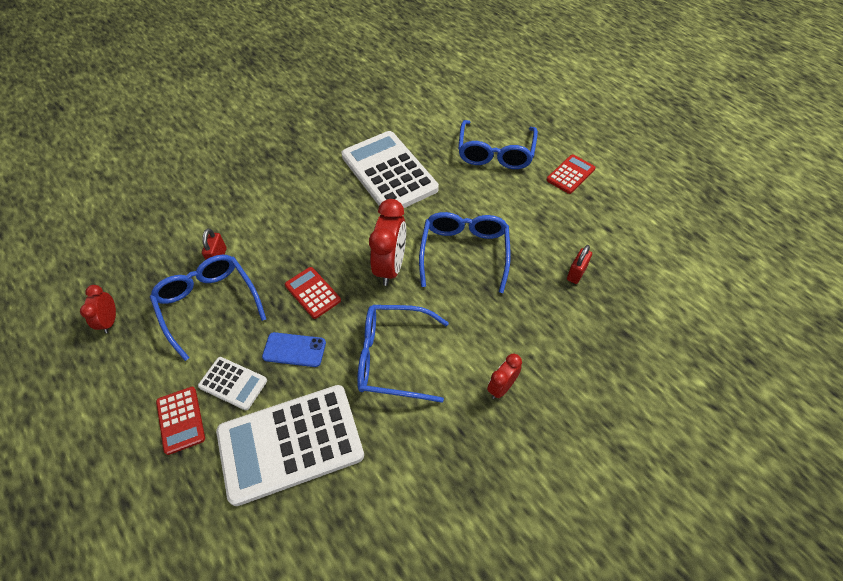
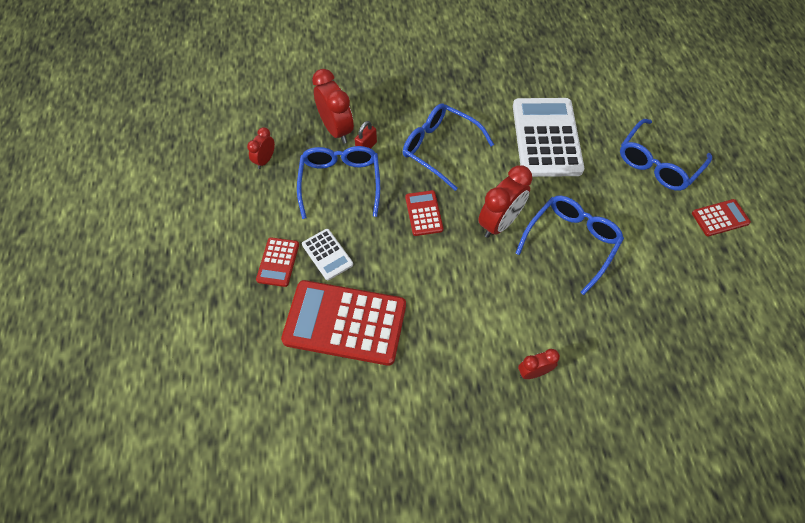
camera: 30 degrees right, 5 degrees up
white calculator [216,385,364,506] -> red calculator [281,280,406,366]
blue phone [262,332,326,367] -> none
blue glasses [357,305,449,403] -> blue glasses moved to [403,103,494,191]
red padlock [567,245,592,284] -> none
none -> red clock [312,69,354,144]

